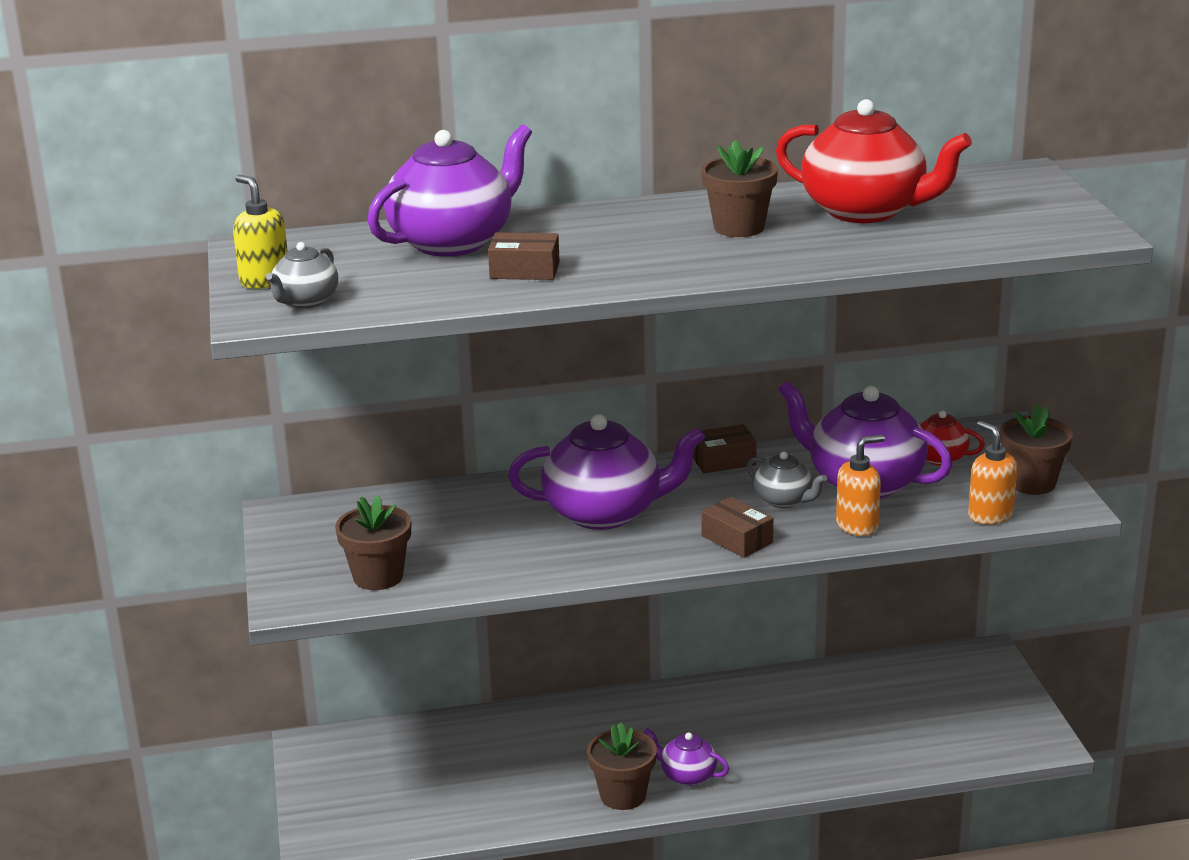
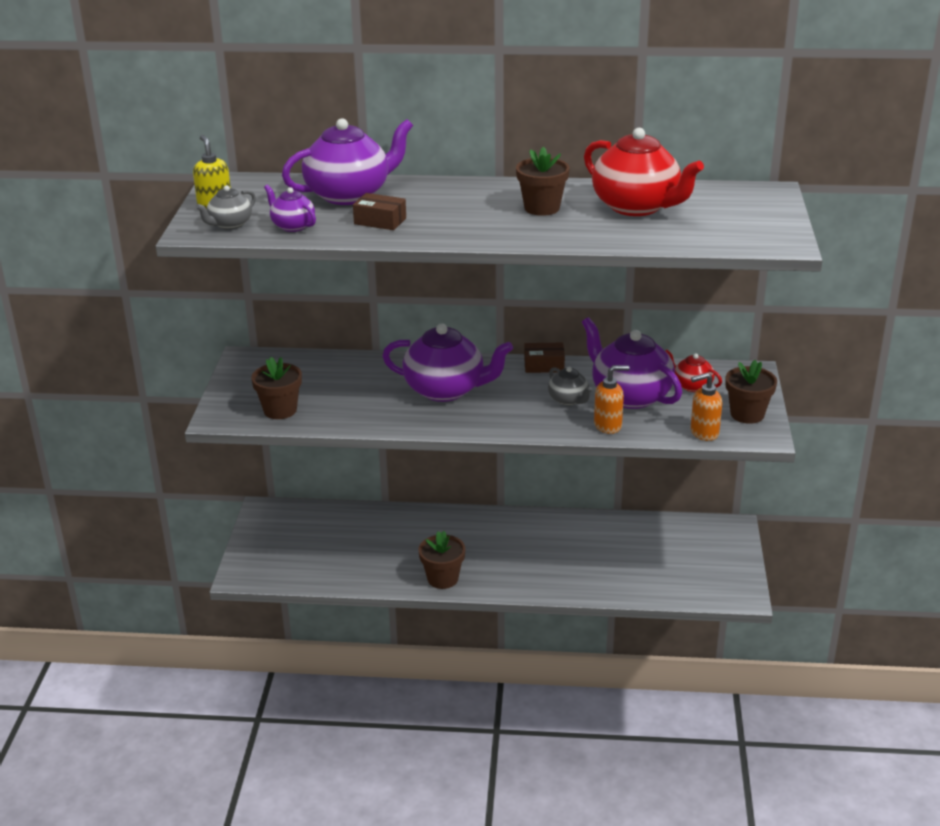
camera: 15 degrees right, 5 degrees up
purple teapot [644,728,729,786] -> purple teapot moved to [264,185,316,232]
brown box [701,497,773,558] -> none
orange soap dispenser [968,421,1017,525] -> orange soap dispenser turned 90 degrees counterclockwise [690,373,722,441]

